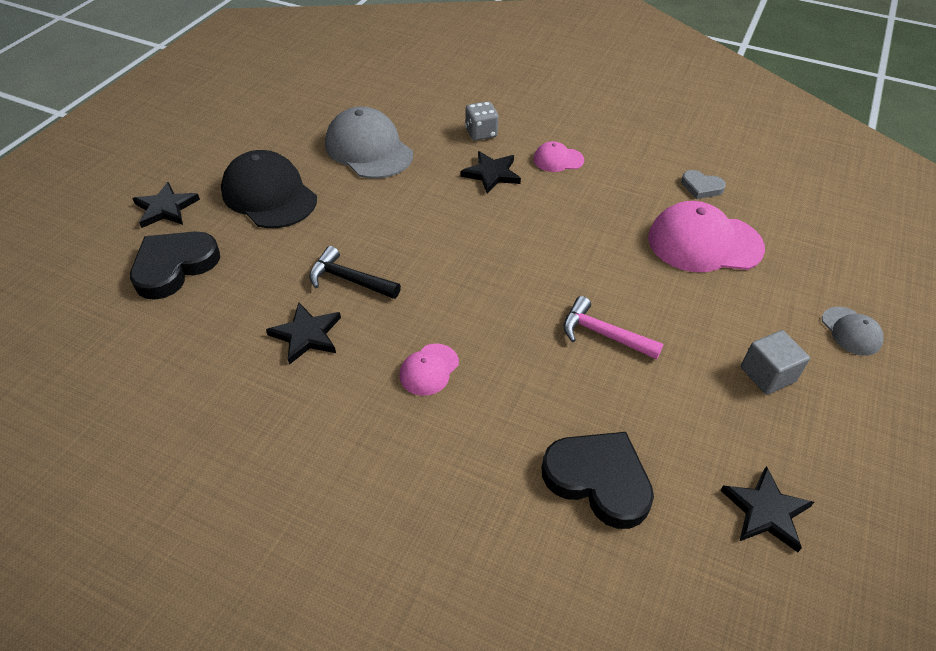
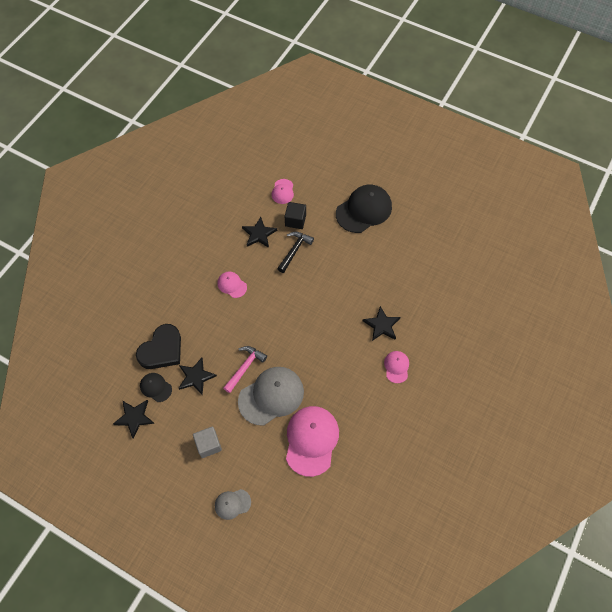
camera: 95 degrees right, 15 degrees up
black heart [130,231,220,300] -> none
black star [132,182,200,228] -> black star moved to [178,358,217,395]
grey cap [325,106,413,179] -> grey cap moved to [238,367,304,426]
grey dice [465,101,499,141] -> none
grey heart [681,170,726,199] -> none
none -> black cap [140,373,172,402]
none -> pink cap [272,179,294,204]
none -> black cube [285,202,306,229]

